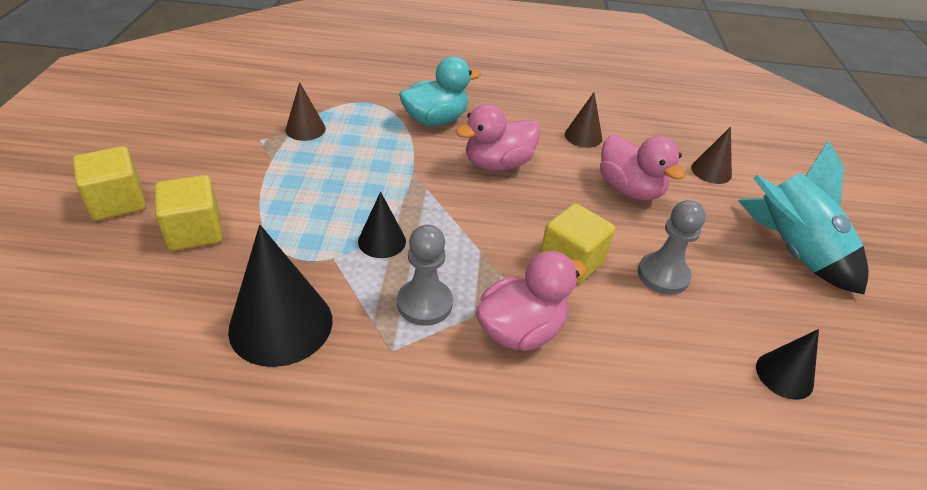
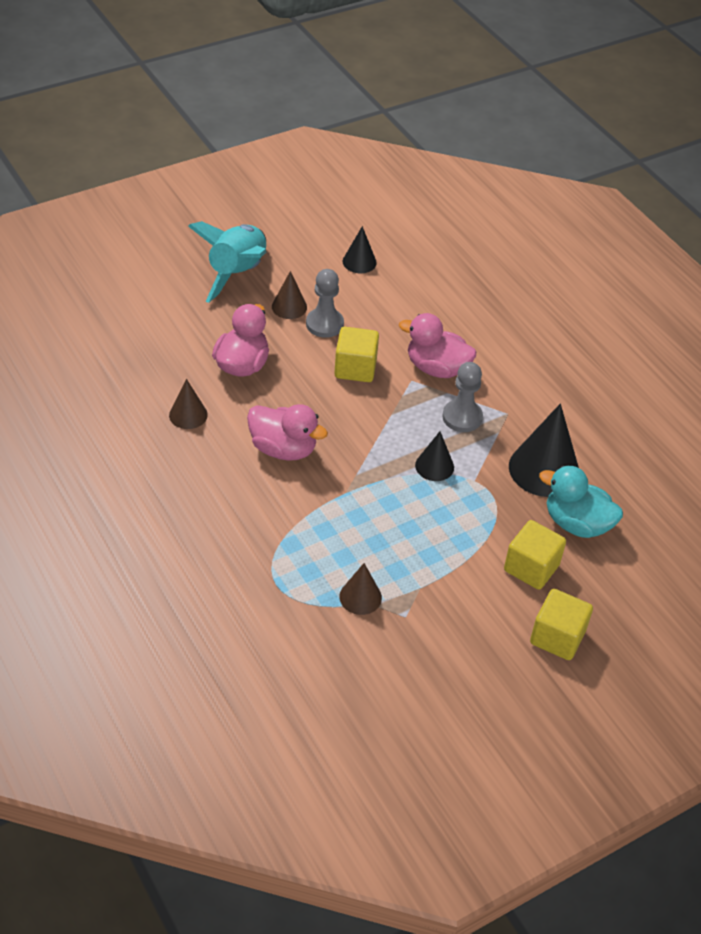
camera: 125 degrees left, 5 degrees up
turquoise duck [399,56,481,126] -> turquoise duck moved to [539,466,623,538]
brown cone [691,126,732,184] -> brown cone moved to [272,271,307,319]

